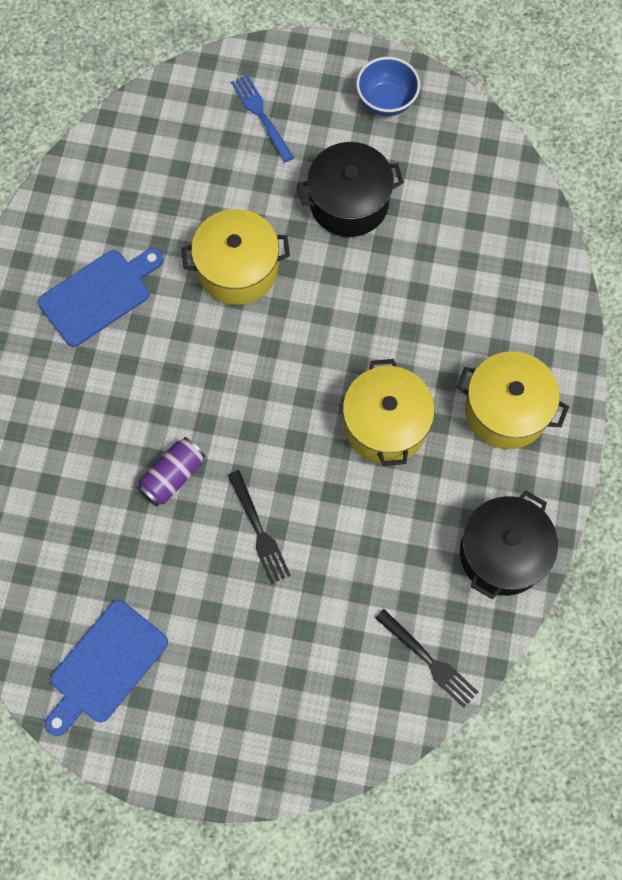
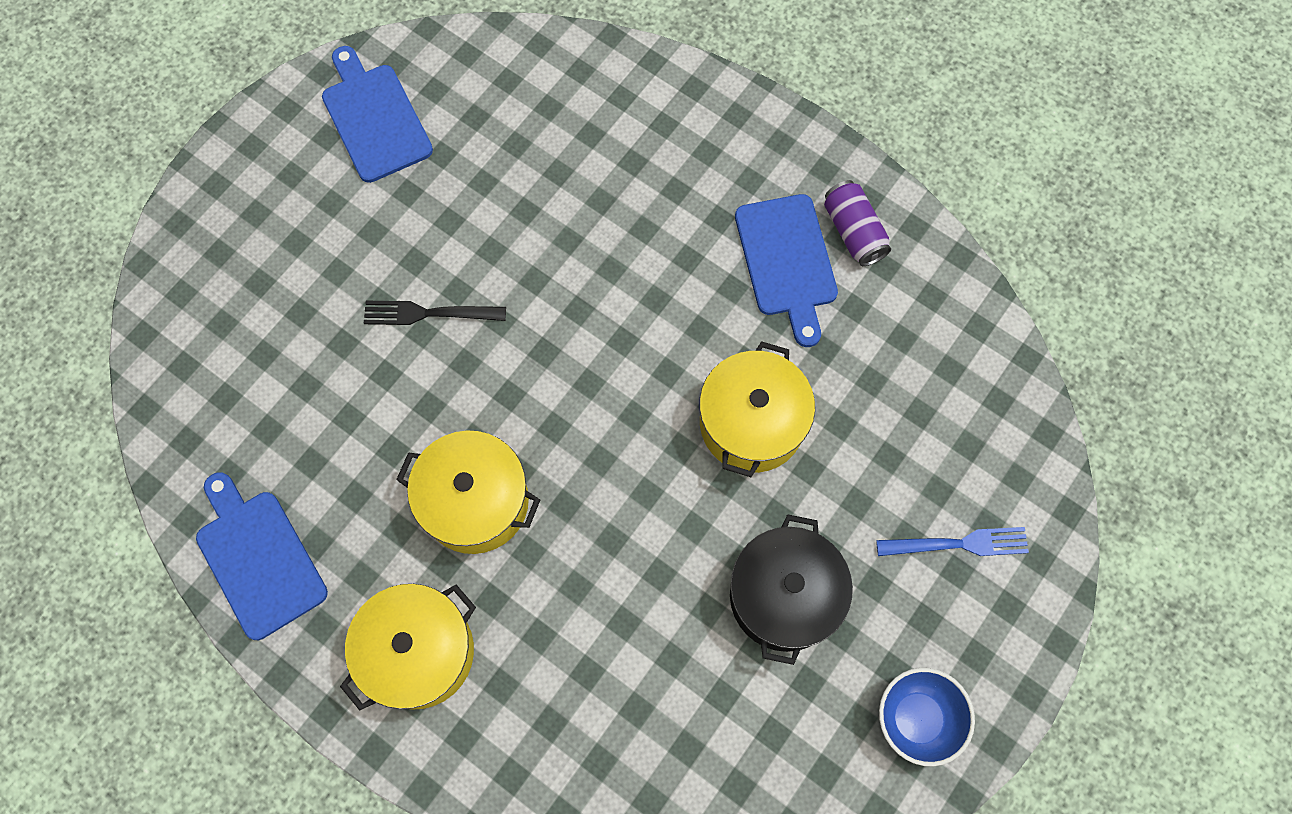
camera: 115 degrees right, 0 degrees up
purple can [137,437,206,506] -> purple can moved to [824,180,891,266]
black fork [375,609,478,708] -> none
black pot [460,490,558,599] -> blue cutting board [196,472,328,640]

